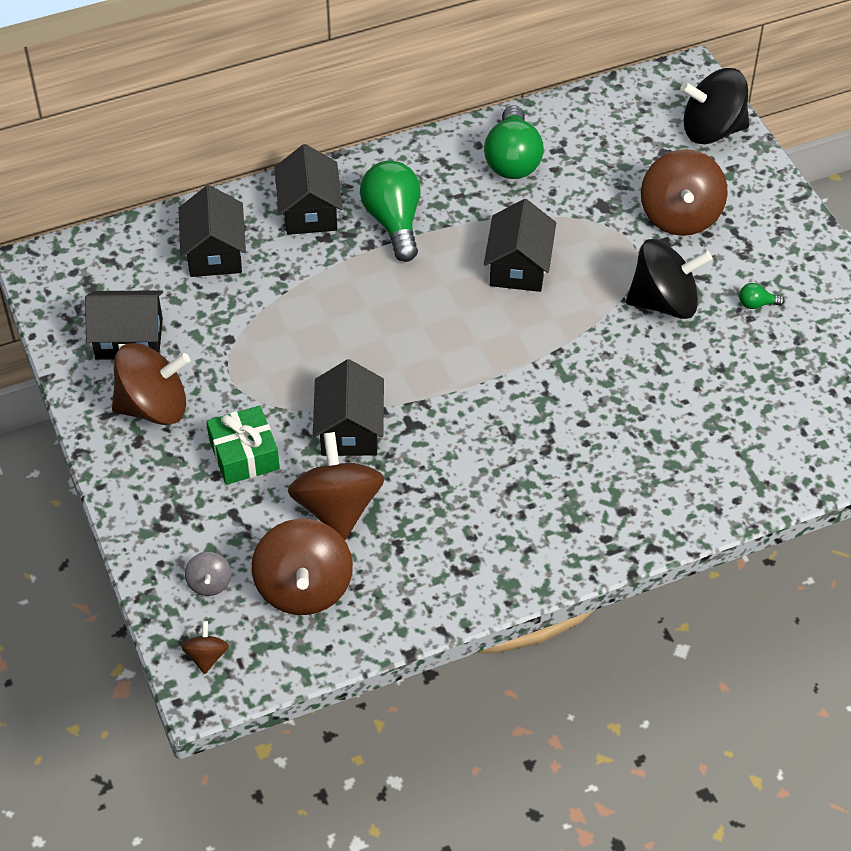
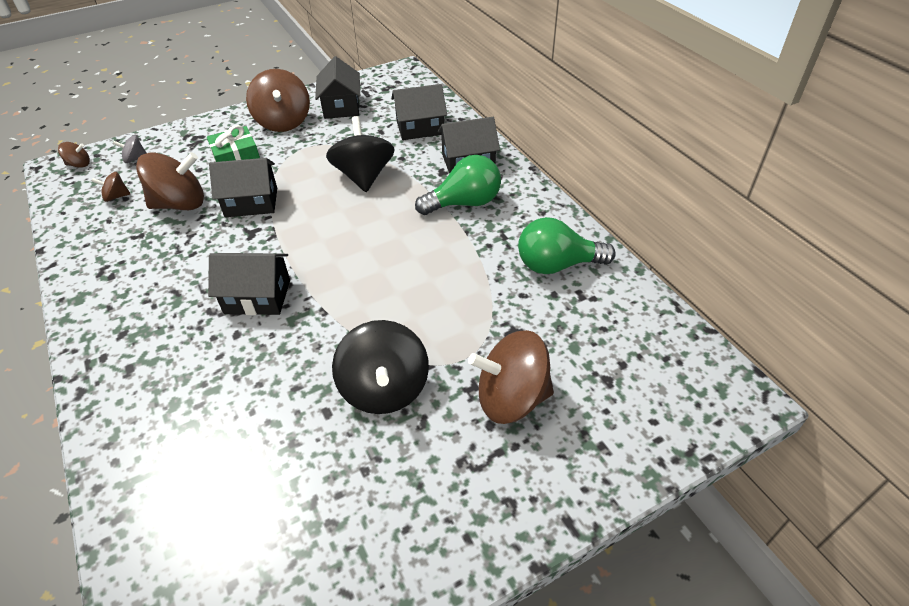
camera: 85 degrees right, 5 degrees down
brown spinning top [252,519,353,615] -> brown spinning top [92,172,130,202], size x0.46
black house [484,199,556,292] -> black house moved to [208,253,290,315]
black spinning top [680,68,749,144] -> black spinning top moved to [326,116,395,192]
green light bulb [739,283,785,309] -> none

